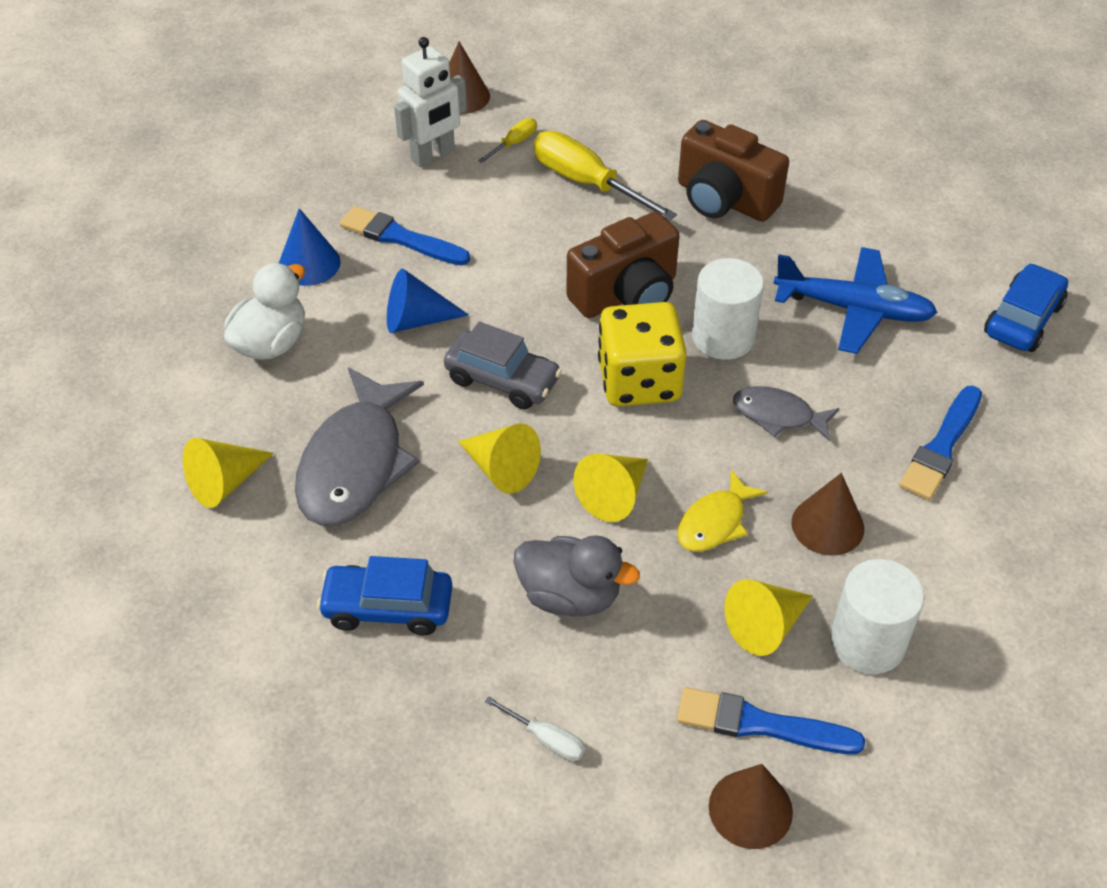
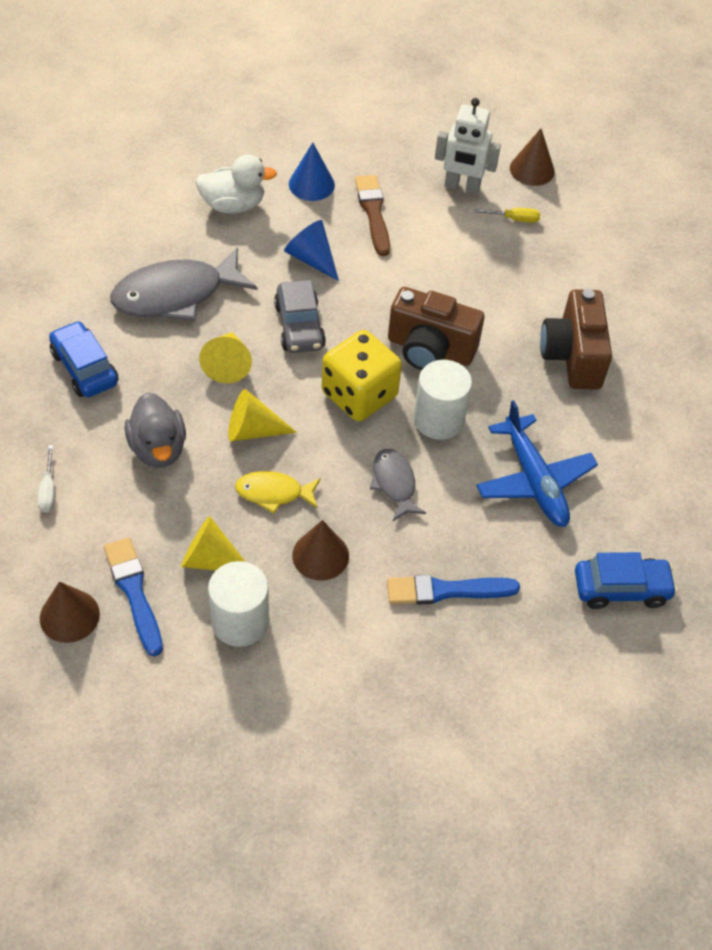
camera: 50 degrees right, 5 degrees up
yellow cone [183,438,274,508] -> none
blue brush [340,206,470,265] -> brown brush [355,175,390,256]
yellow screwdriver [533,131,677,221] -> none

